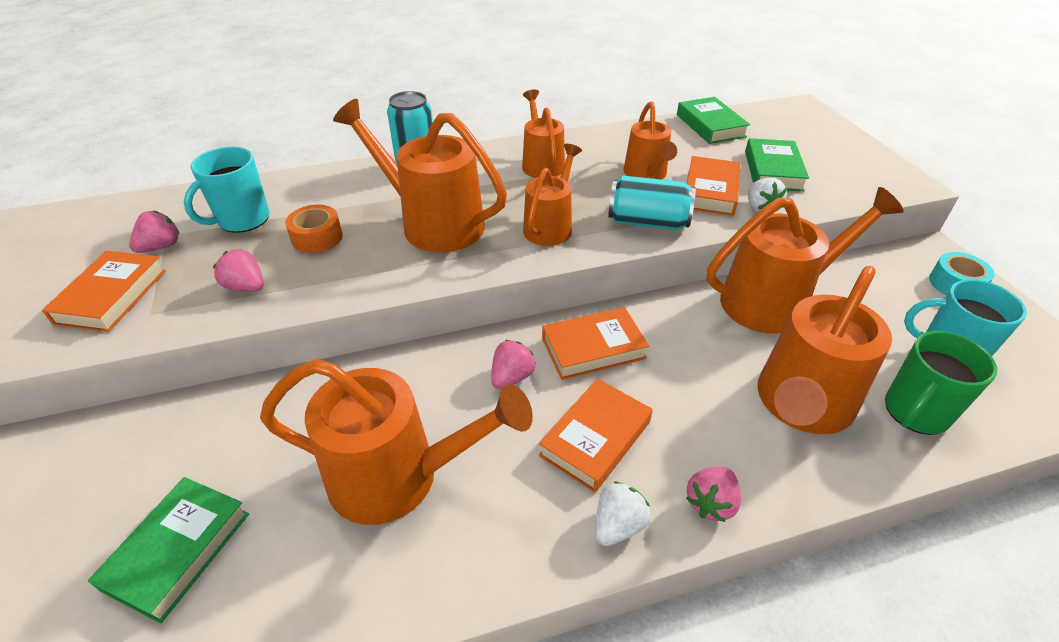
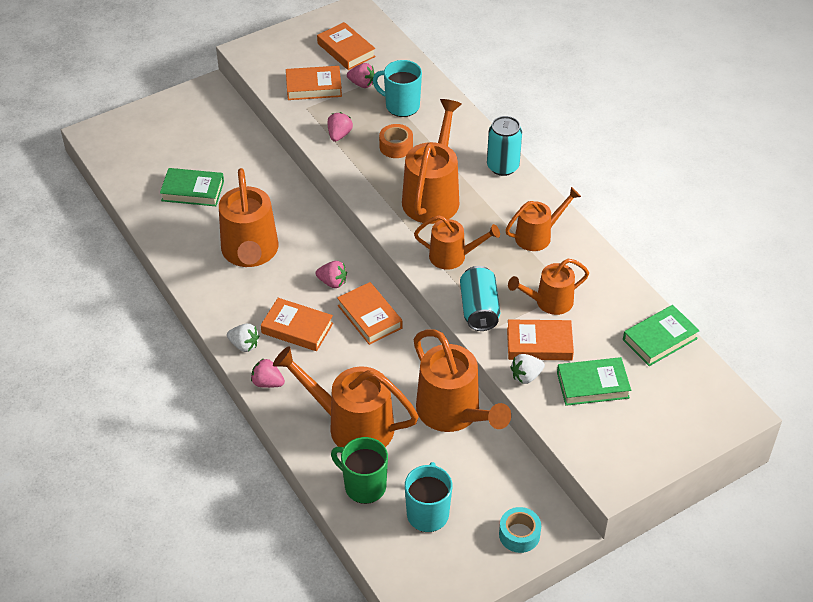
camera: 75 degrees right, 5 degrees up
none -> orange book [317,22,376,70]

